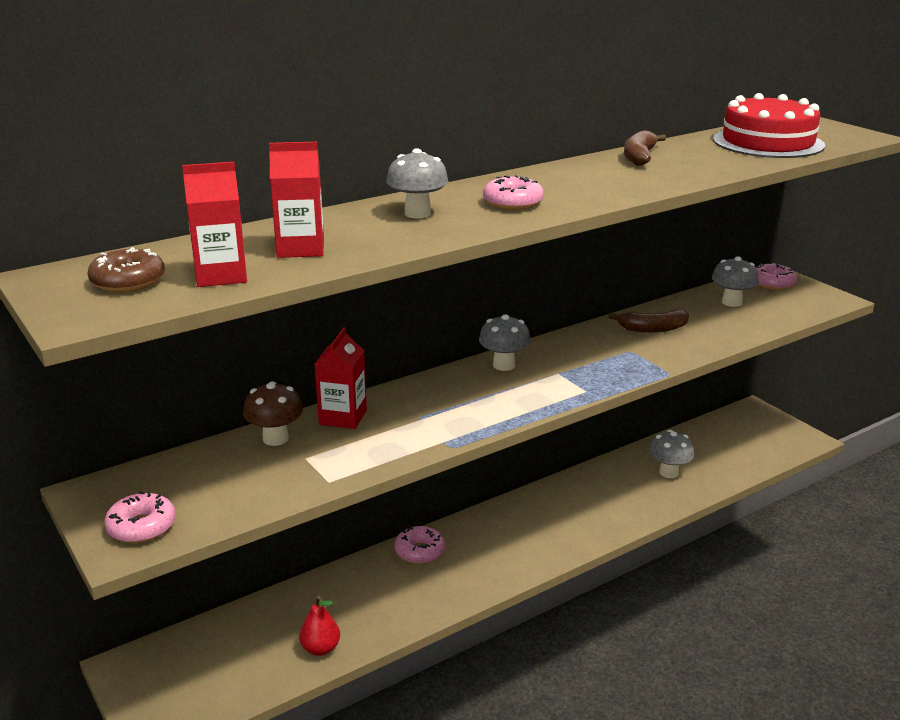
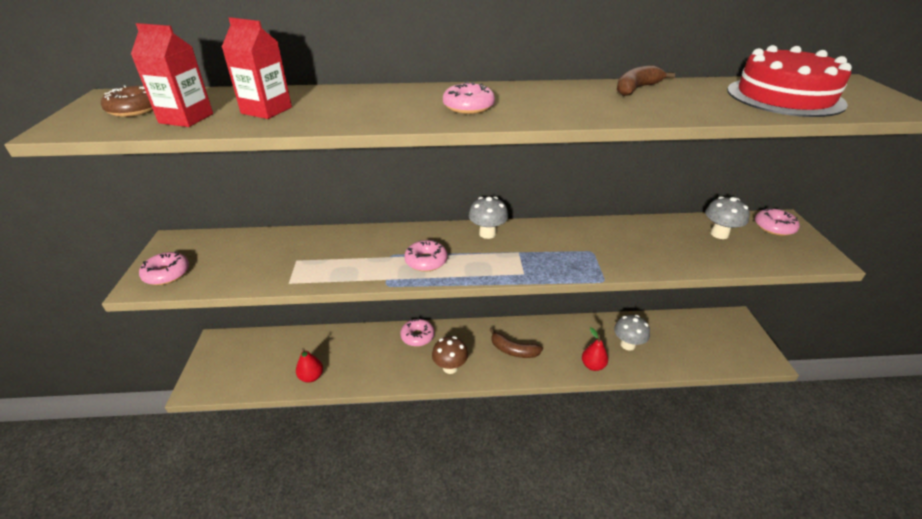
camera: 30 degrees right, 10 degrees up
brown mushroom [243,381,303,446] -> brown mushroom moved to [432,336,468,374]
red carton [315,327,367,429] -> none
grey mushroom [386,148,448,218] -> none
brown banana [608,309,689,333] -> brown banana moved to [490,328,543,358]
none -> pink donut [404,240,448,272]
none -> red pear [582,327,608,371]

